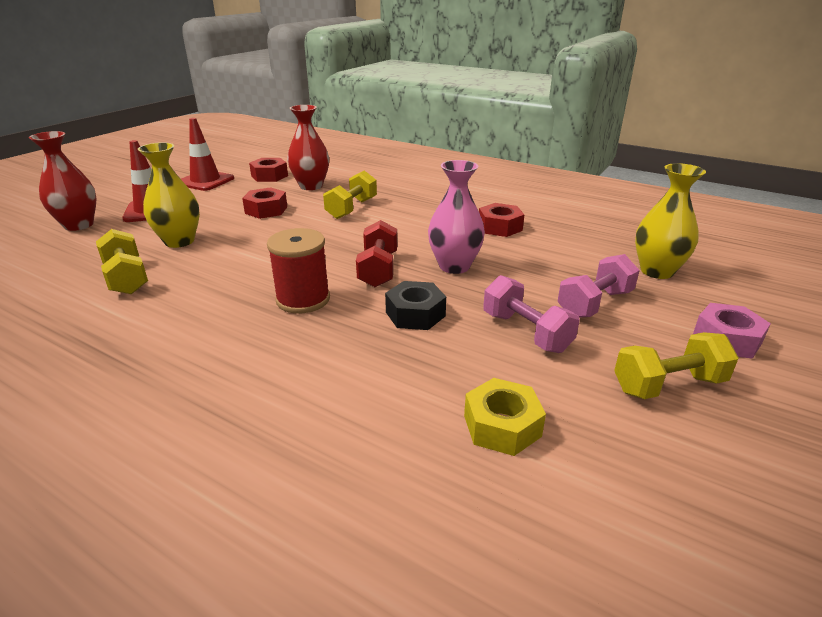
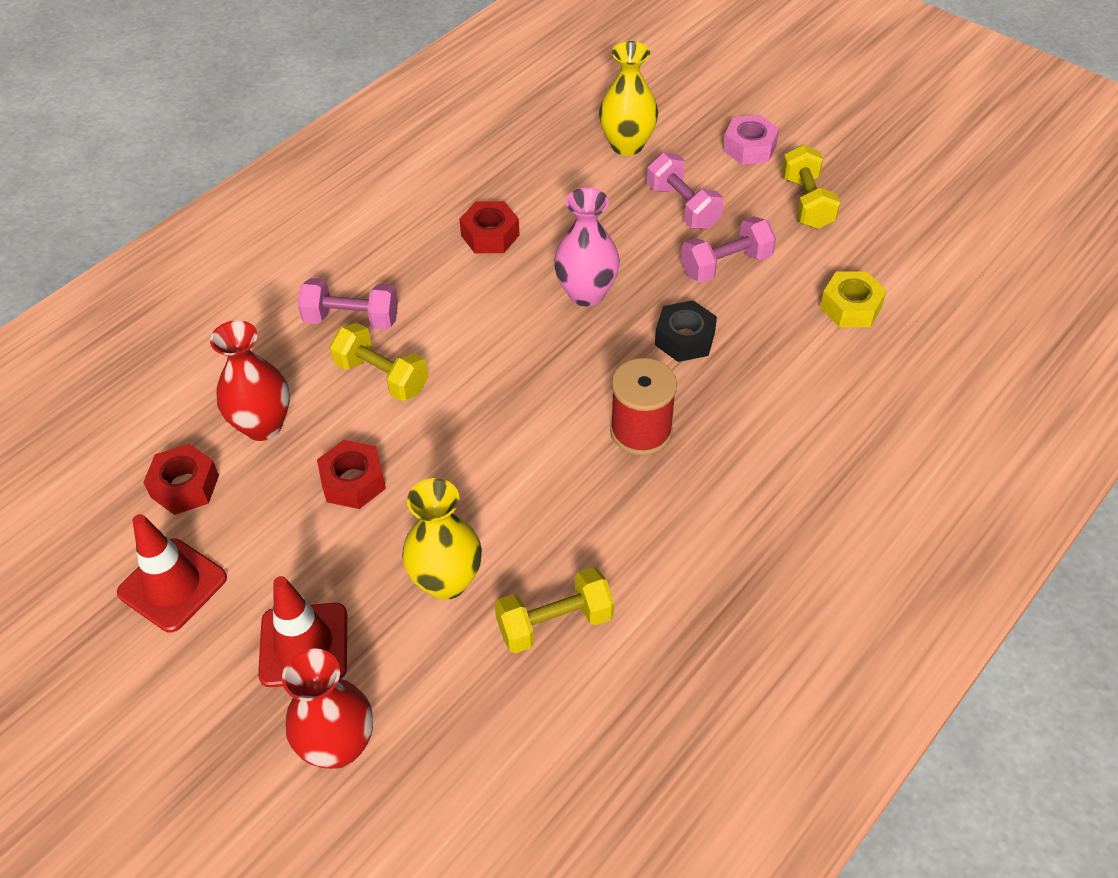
camera: 80 degrees left, 20 degrees up
red dumbbell [356,220,397,287] -> none
none -> pink dumbbell [298,278,398,330]

